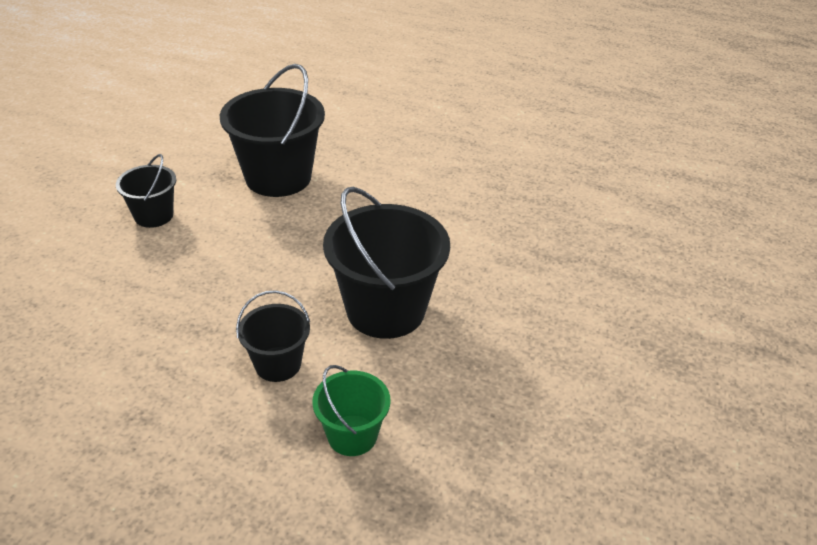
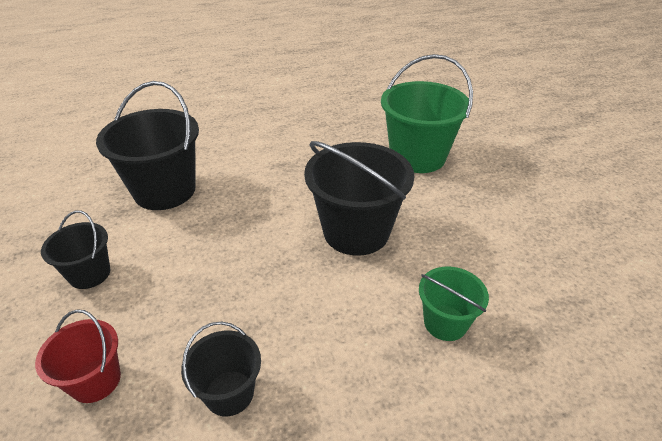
camera: 40 degrees left, 0 degrees up
black bucket [236,290,310,382] -> black bucket moved to [181,322,261,416]
none -> red bucket [35,309,121,403]
none -> green bucket [381,54,473,173]

